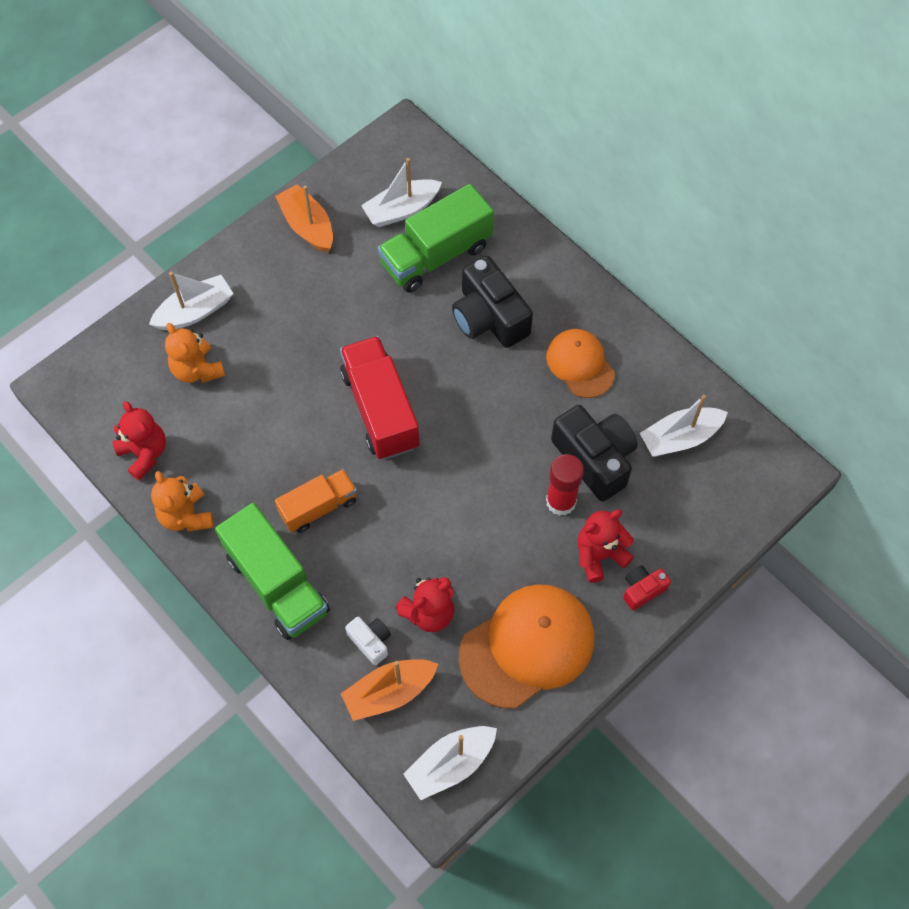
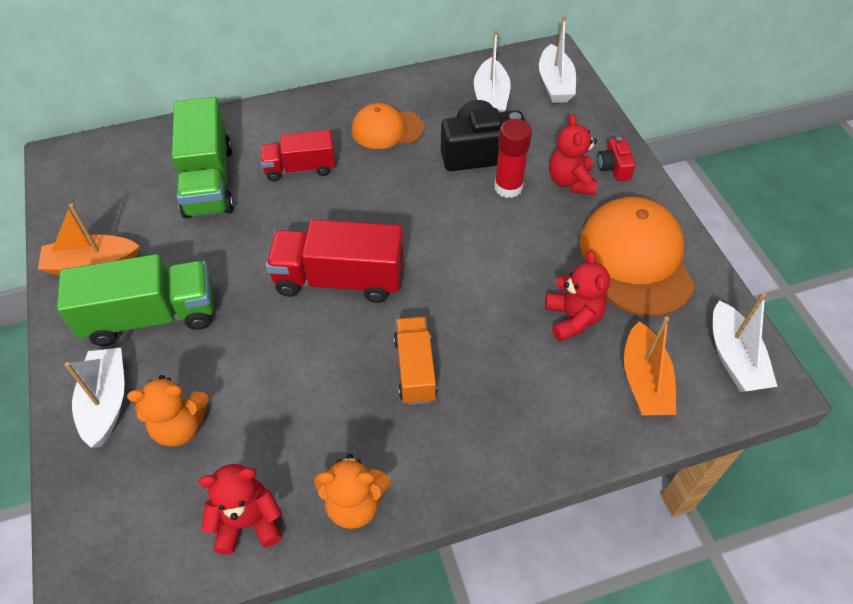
camera: 65 degrees left, 10 degrees down
green truck [215,503,330,640] -> green truck moved to [57,254,213,346]
white camera [345,617,391,665] -> none
white boat [361,158,442,227] -> white boat moved to [539,15,576,103]
black camera [452,256,533,348] -> red truck [260,130,335,181]

